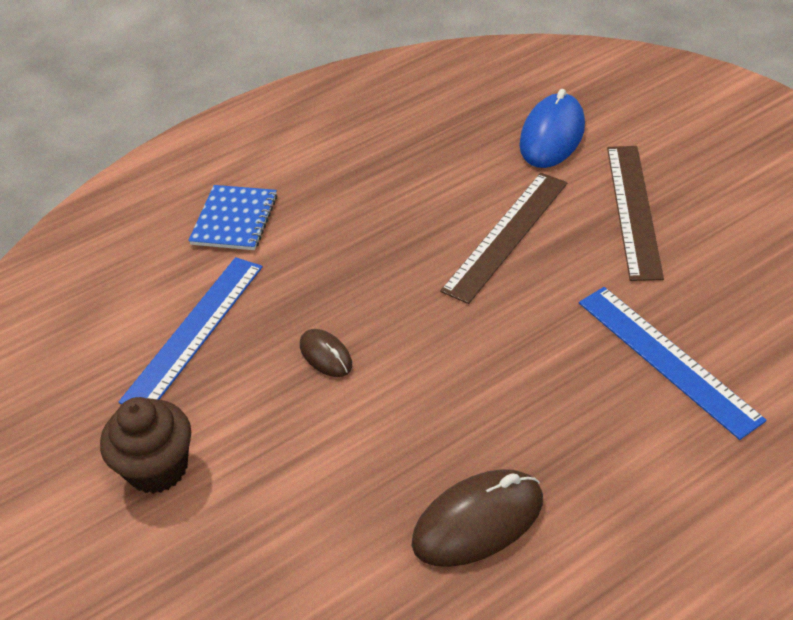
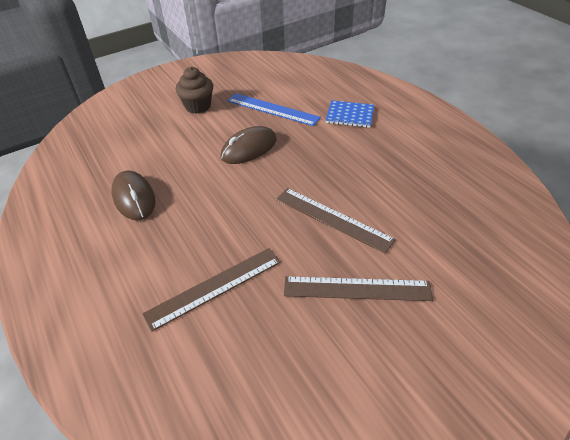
camera: 90 degrees right, 0 degrees up
brown mouse [300,329,352,377] -> brown mouse [220,126,277,164], size x1.82
blue mouse [519,89,585,168] -> none
blue ruler [579,287,767,440] -> brown ruler [142,248,281,332]

